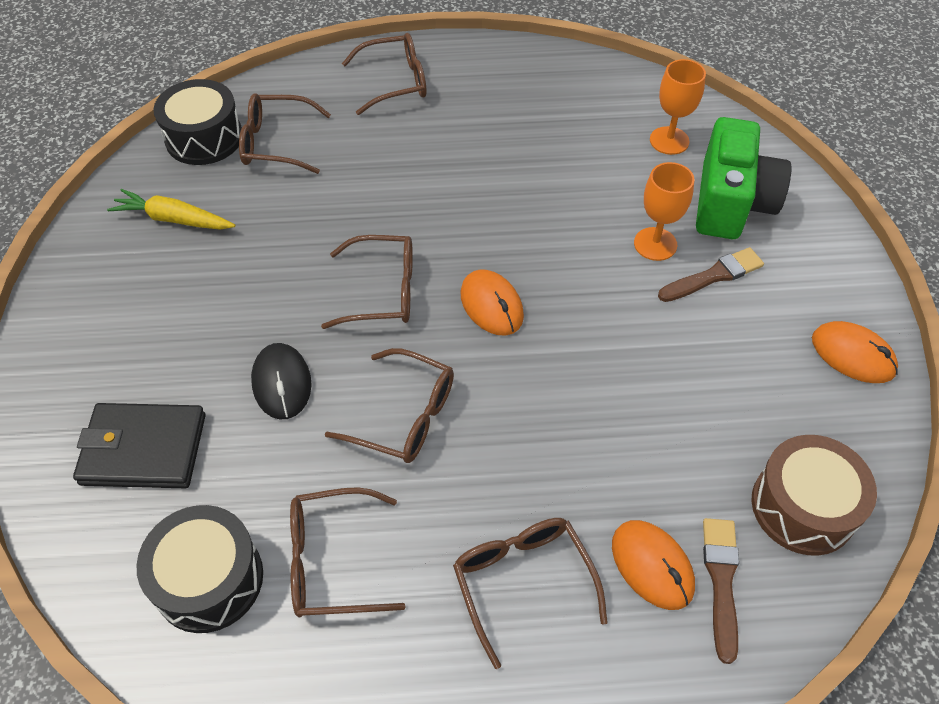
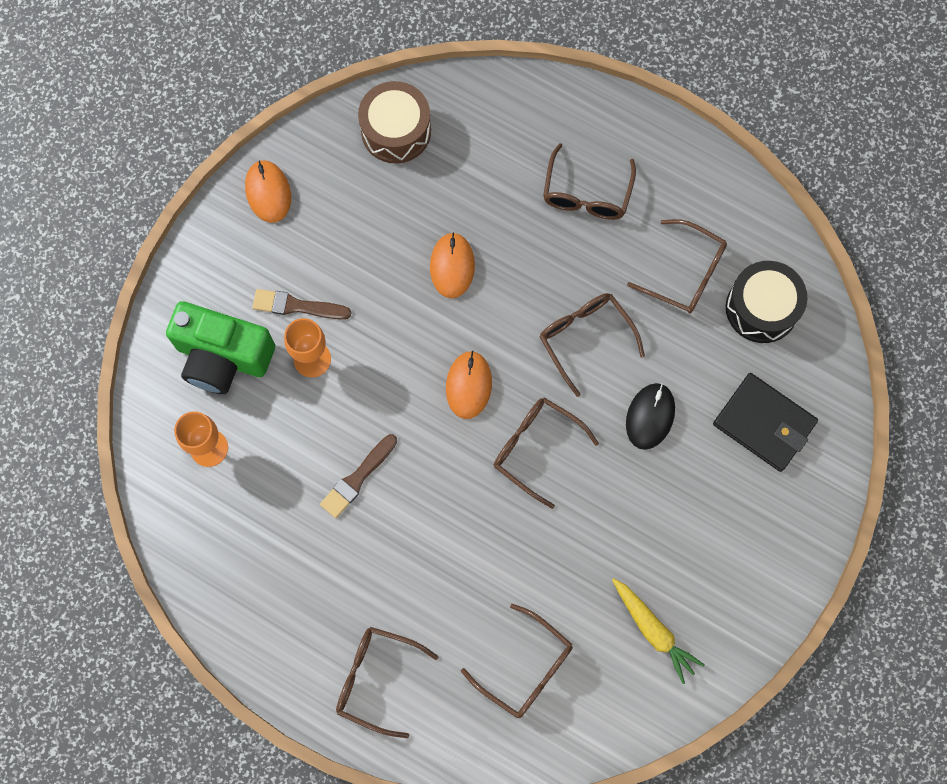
camera: 145 degrees left, 20 degrees up
black drum [153,79,242,165] -> none
orange mouse [612,520,695,610] -> orange mouse moved to [430,232,475,298]
green camera [696,117,791,239] -> green camera turned 120 degrees counterclockwise [166,301,275,394]
brown brush [703,518,739,664] -> brown brush moved to [320,434,397,518]

